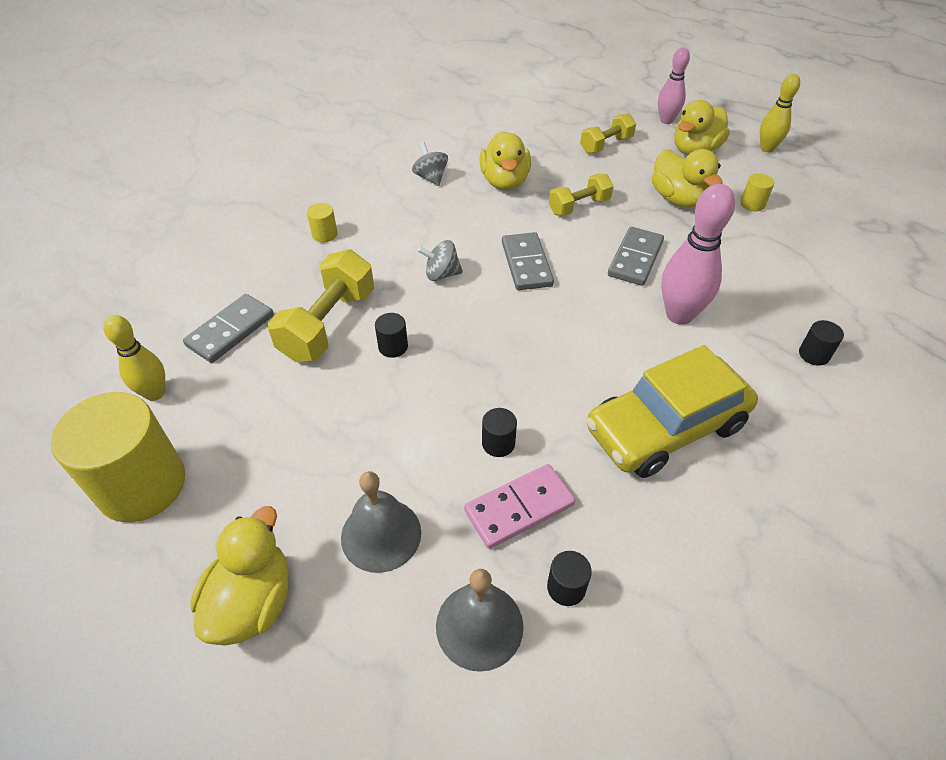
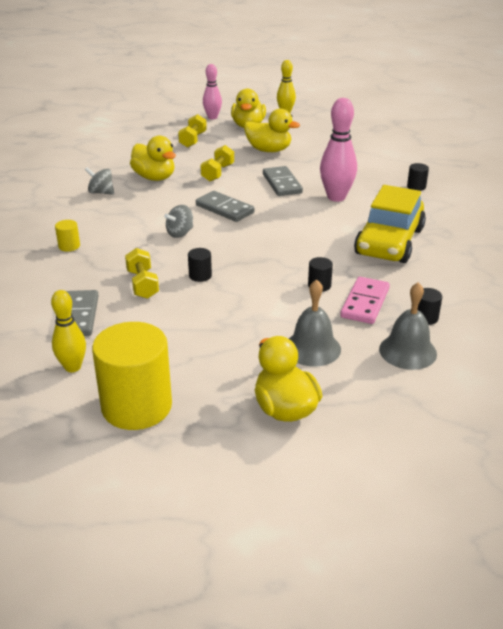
camera: 40 degrees left, 15 degrees down
yellow dumbbell [268,249,374,362] -> yellow dumbbell [125,248,159,299], size x0.62
yellow cylinder [740,173,774,211] -> none

